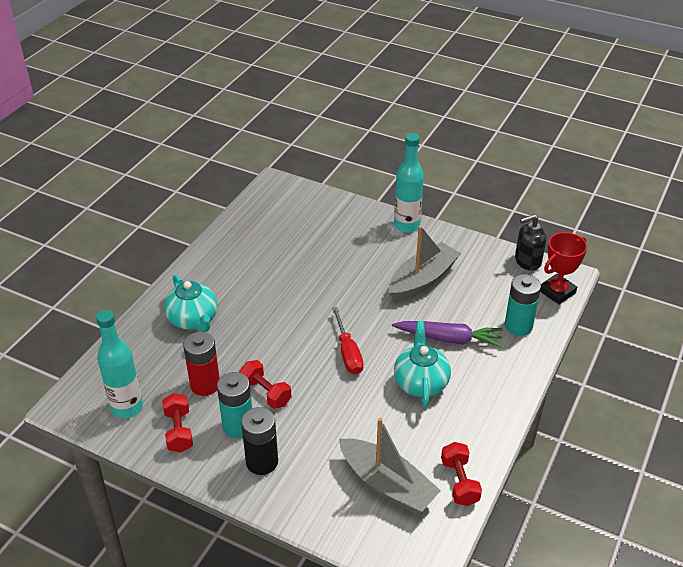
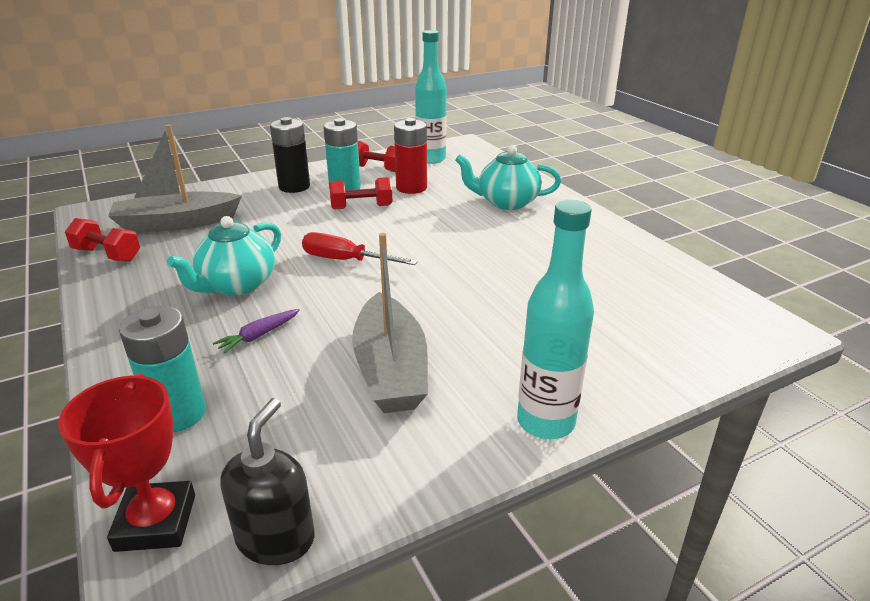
camera: 125 degrees right, 10 degrees down
purple carrot [392,321,503,347] -> purple carrot [213,309,300,354], size x0.52
turquoise teapot [394,321,451,407] -> turquoise teapot turned 90 degrees clockwise [167,216,281,296]

